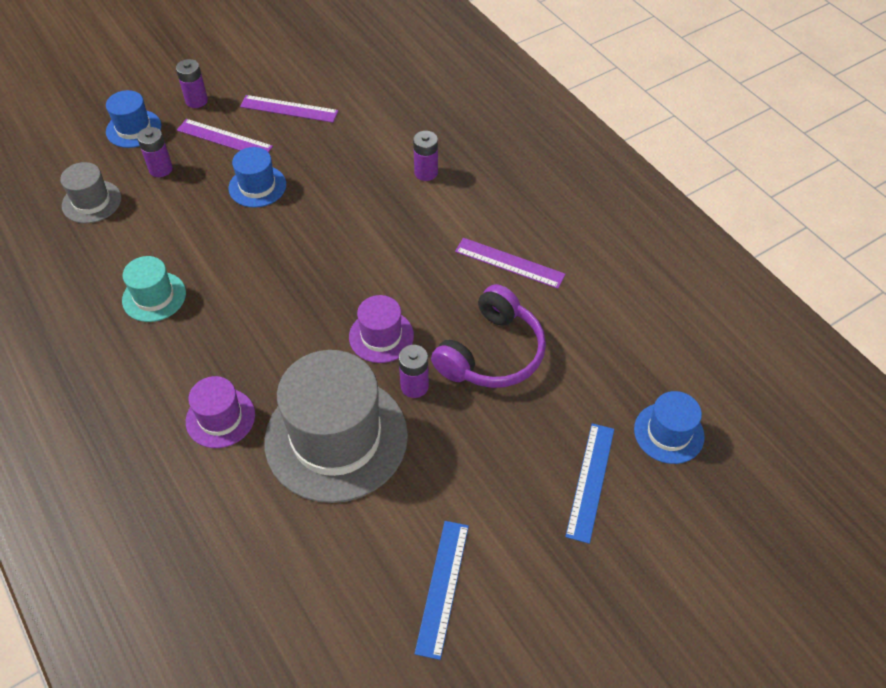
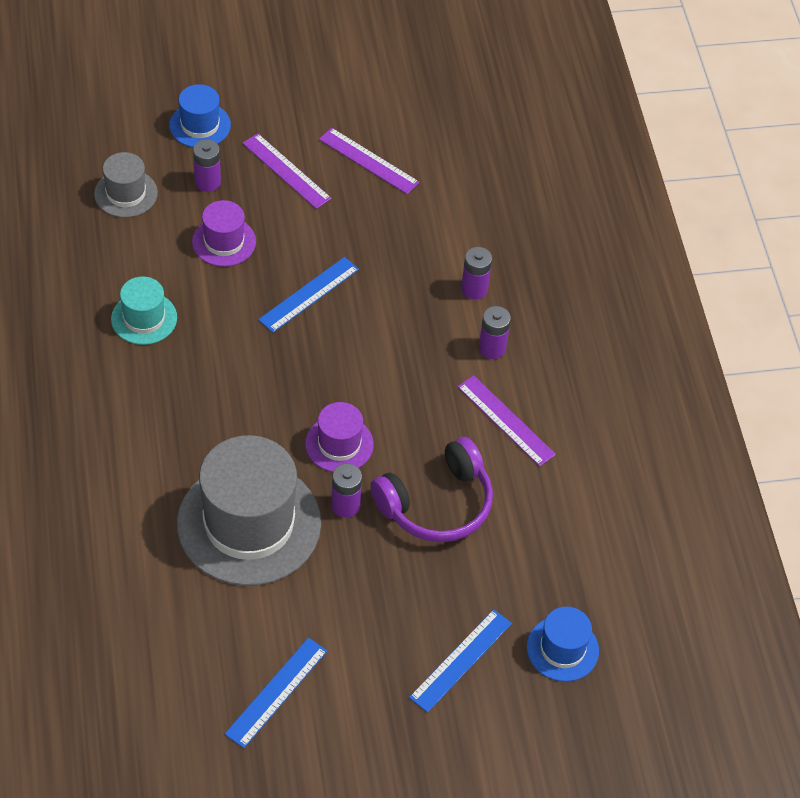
camera: 20 degrees right, 0 degrees up
purple battery [176,59,208,108] -> purple battery moved to [479,306,511,359]
purple hat [186,376,255,448] -> purple hat moved to [192,200,256,267]
blue hat [229,147,286,208] -> none
none -> blue ruler [258,257,359,333]

